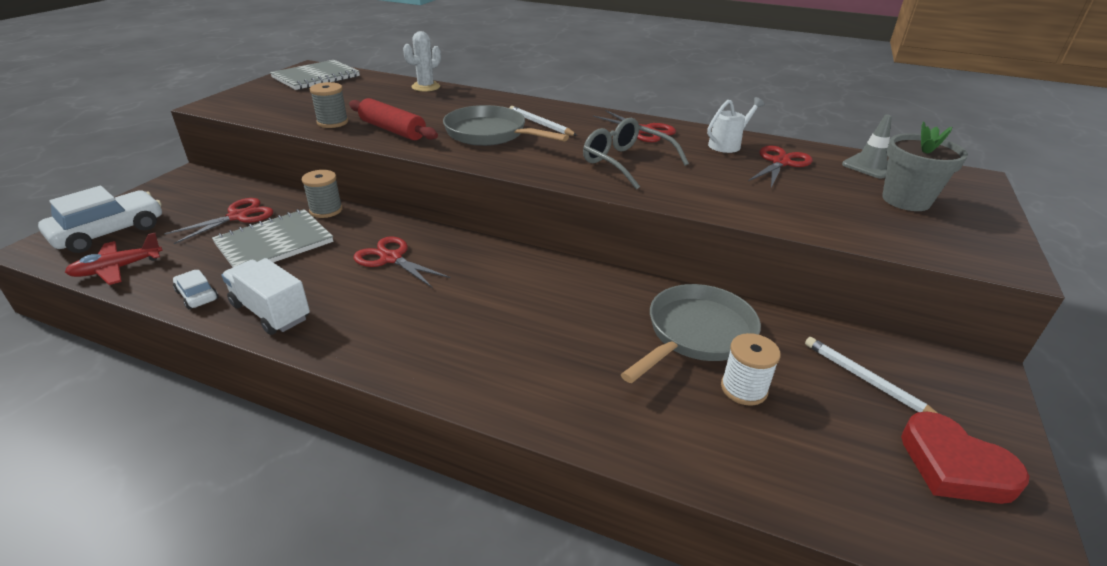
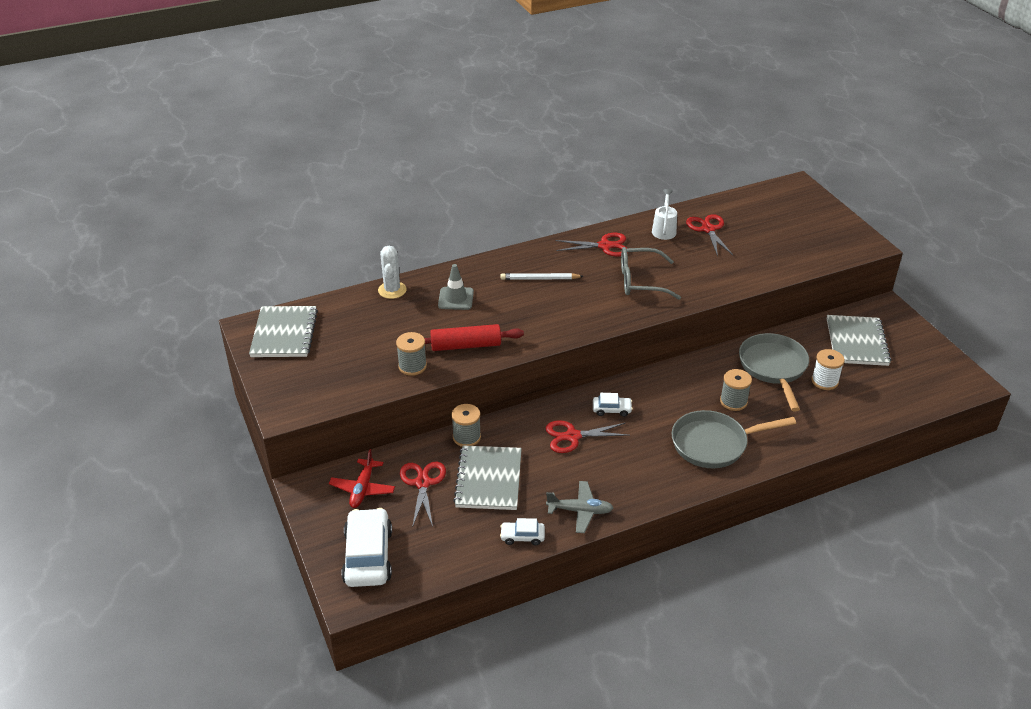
camera: 45 degrees left, 5 degrees up
red plane [65,233,163,285] -> red plane moved to [329,449,395,508]
white truck [222,258,310,335] -> grey plane [546,481,613,533]
grey pan [443,105,569,146] -> grey pan moved to [672,410,796,468]
white pencil [805,337,937,413] -> grey notebook [827,315,891,366]
grey traffic cone [842,115,892,178] -> grey traffic cone moved to [438,264,474,310]
grey flower pot [882,121,968,211] -> none
red heart [901,412,1030,504] -> none
none -> white car [593,393,633,417]
none -> grey spool [720,369,752,411]

